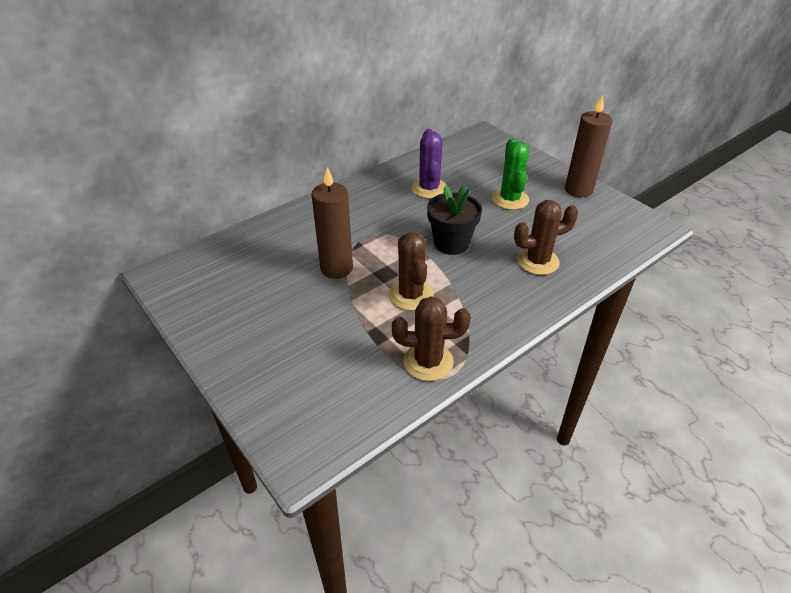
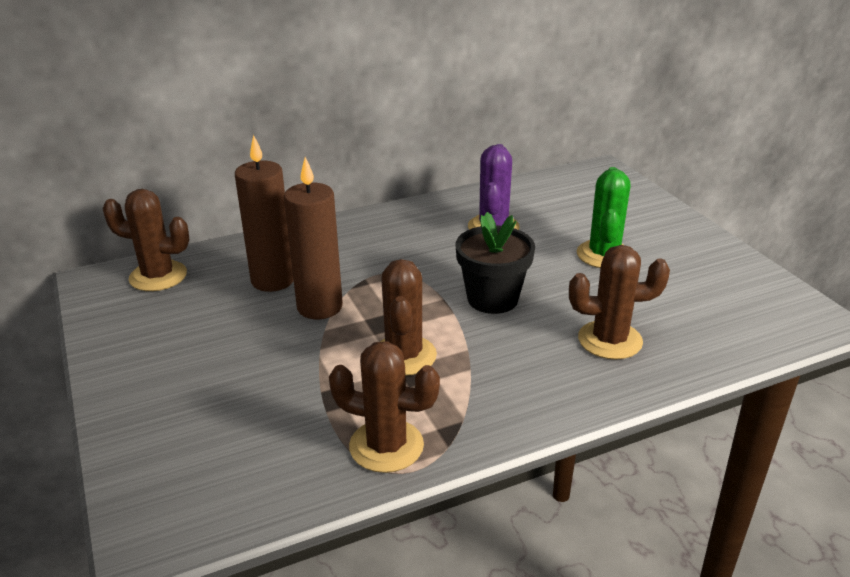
camera: 15 degrees right, 10 degrees down
brown candle [565,95,612,197] -> brown candle moved to [235,135,294,292]
none -> brown cactus [103,189,189,291]

